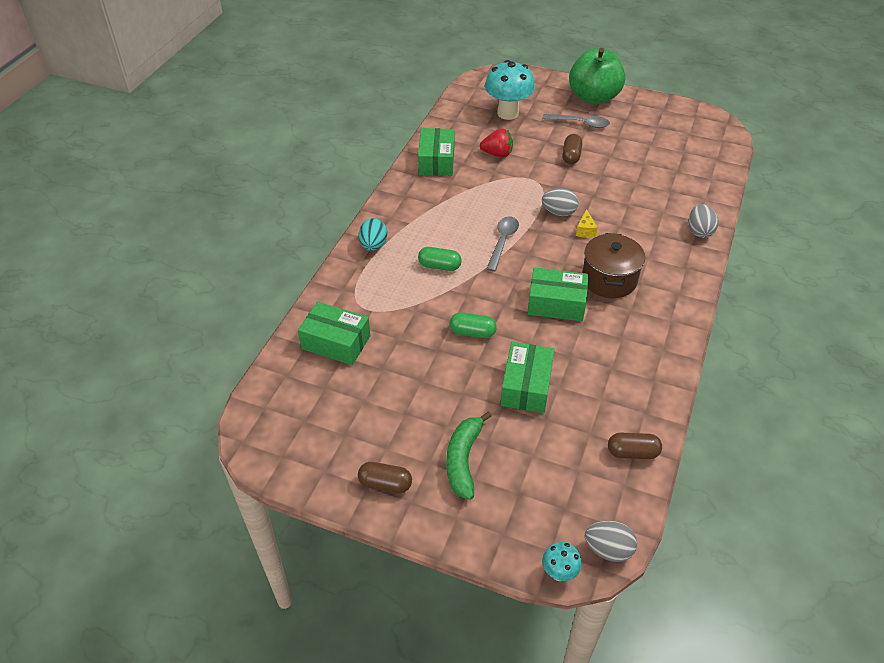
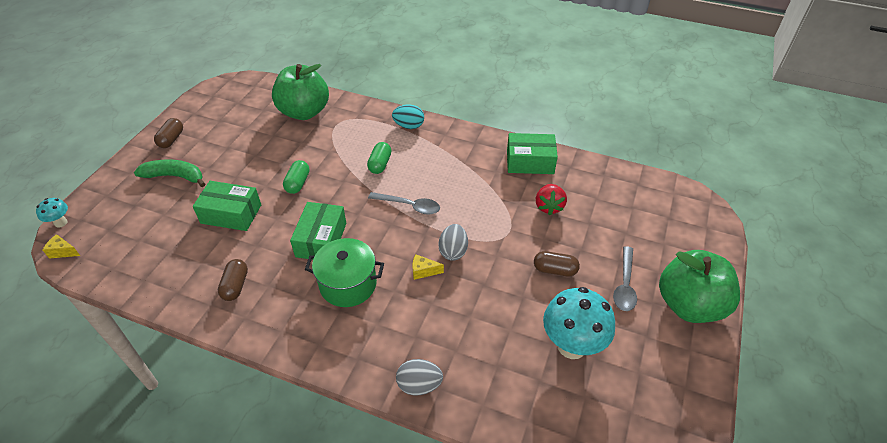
camera: 90 degrees right, 0 degrees up
green box [298,302,370,365] -> green apple [272,64,329,120]
turquoise mushroom [485,60,535,120] -> turquoise mushroom moved to [543,287,615,359]
brown pot [582,233,645,298] -> green pot [305,238,384,307]
grey egg [585,521,637,562] -> yellow cheese [43,234,80,258]
brown capsule [608,433,662,459] -> brown capsule moved to [218,259,248,301]

